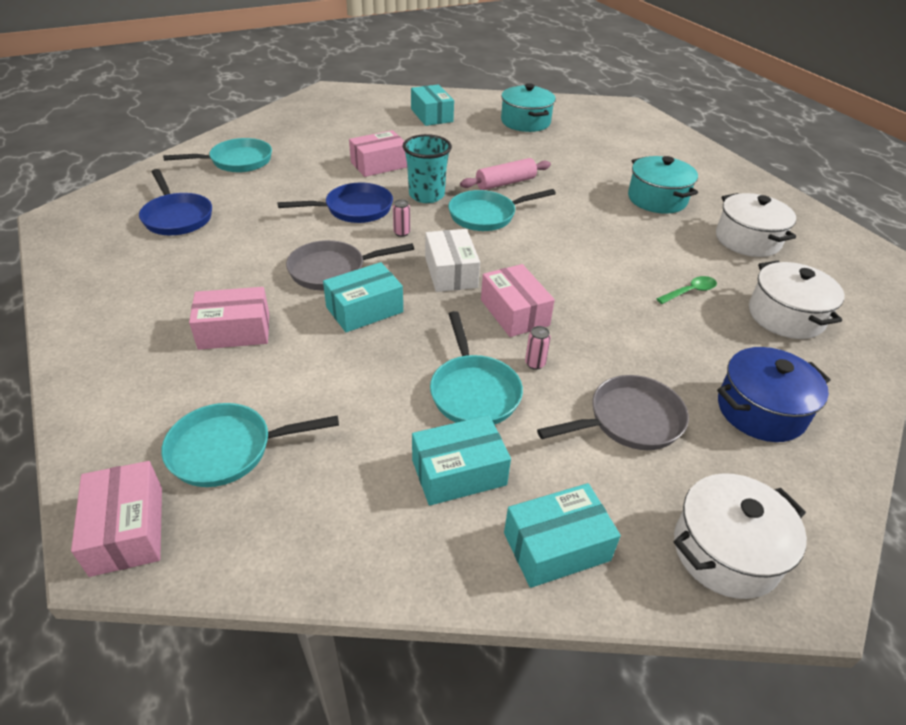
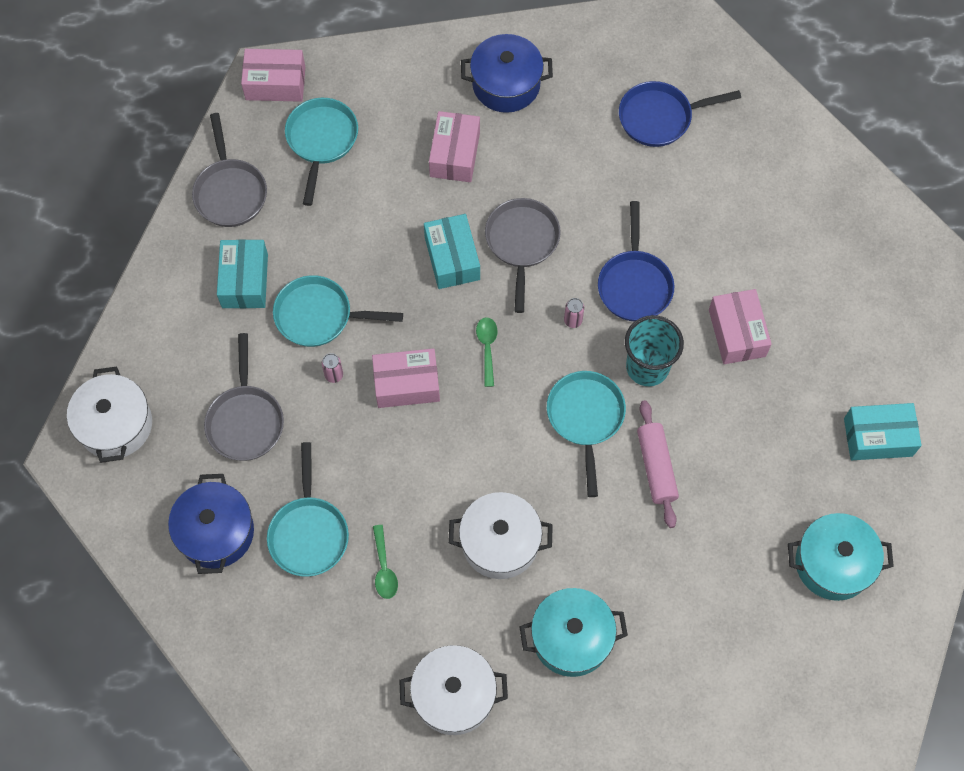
camera: 110 degrees right, 25 degrees up
turquoise pan [163,138,272,172] -> turquoise pan moved to [267,442,349,577]
white box [425,229,480,292] -> green spoon [476,317,498,387]
turquoise box [504,483,621,588] -> none
white pot [749,261,844,339] -> white pot moved to [448,492,553,579]
none -> grey pan [192,113,267,227]
none -> blue pot [461,34,553,113]

